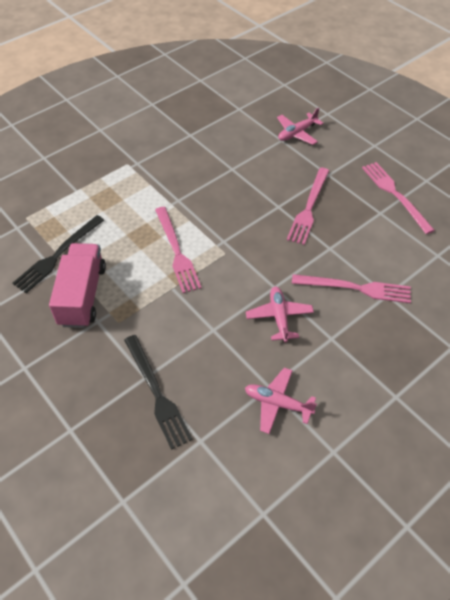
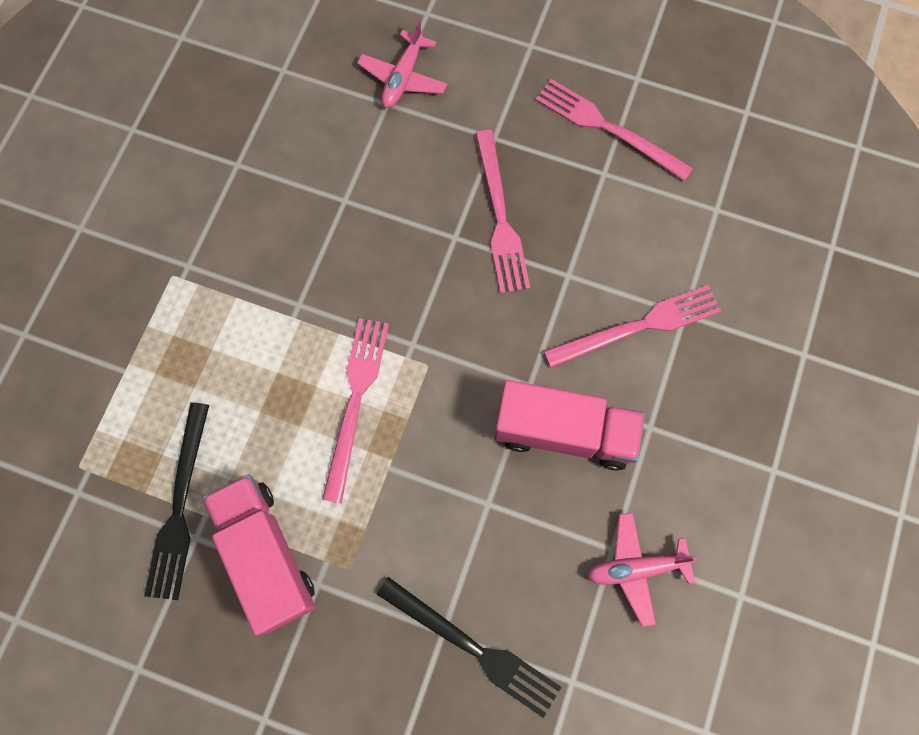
camera: 30 degrees left, 20 degrees up
pink fork [155,207,202,293] -> pink fork turned 120 degrees counterclockwise [322,318,389,504]
pink plane [246,287,314,343] -> pink truck [494,380,645,471]

